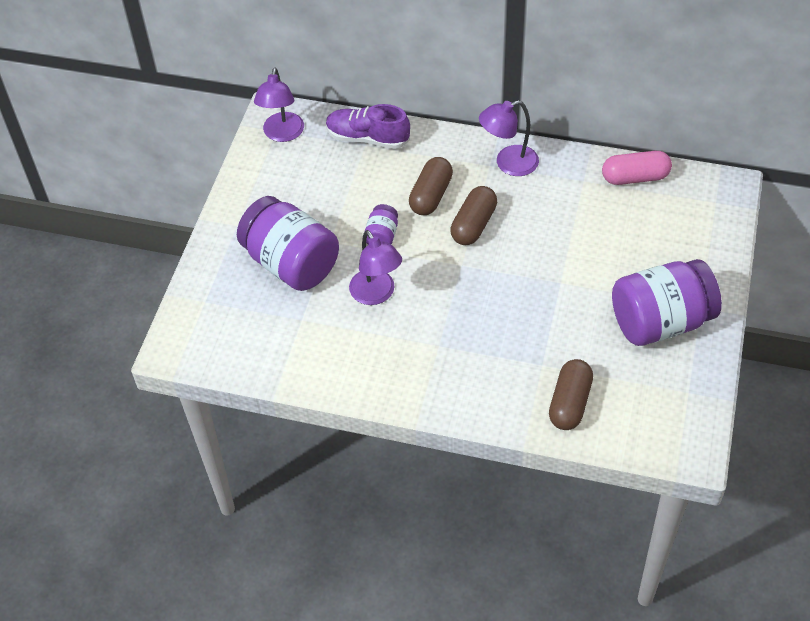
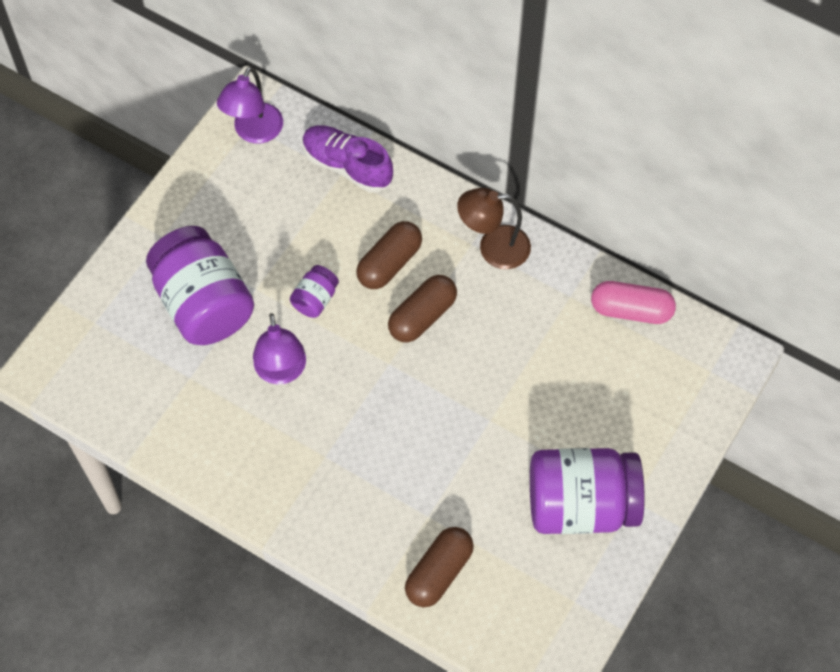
camera: 15 degrees right, 10 degrees up
purple lamp [479,100,539,176] -> brown lamp [457,188,531,269]

